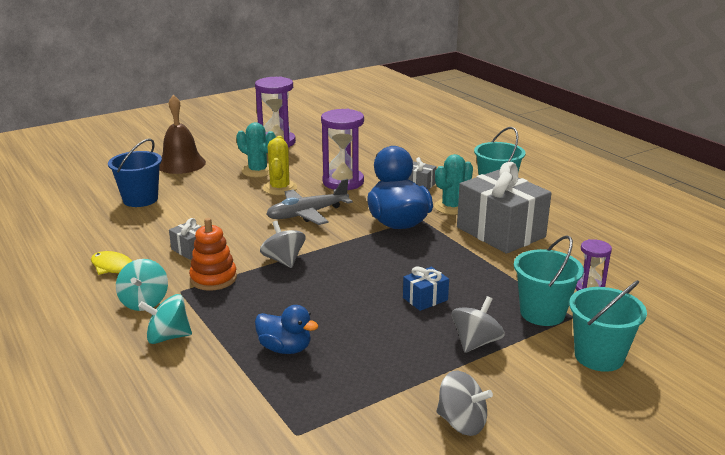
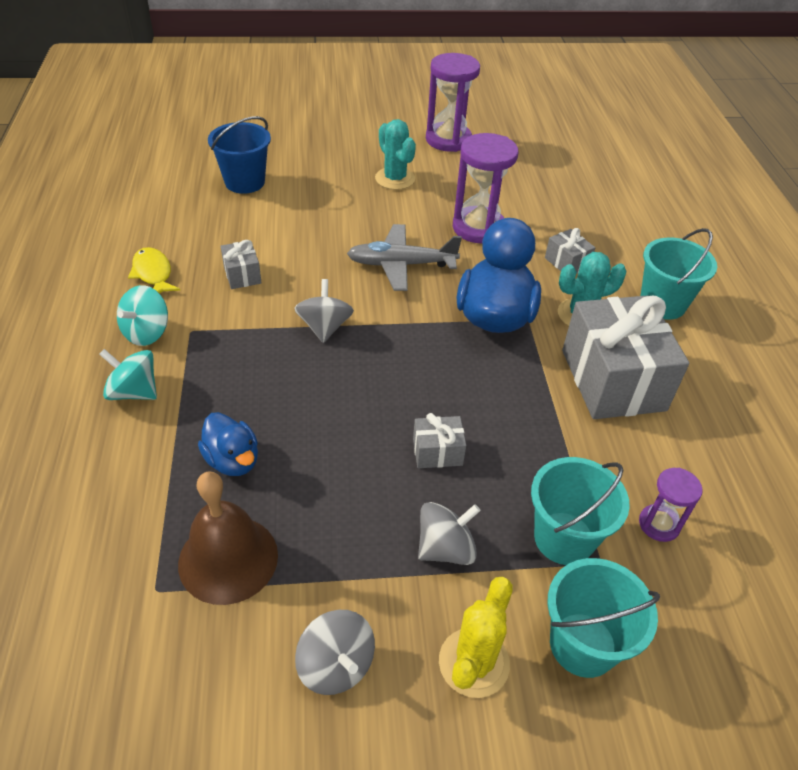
camera: 25 degrees right, 20 degrees up
brown bell [159,95,206,174] -> brown bell moved to [178,471,278,605]
orange stacking toy [189,218,237,291] -> none
yellow cactus [263,136,297,195] -> yellow cactus moved to [439,577,513,698]
blue gift [403,267,449,311] -> grey gift [413,413,466,468]

